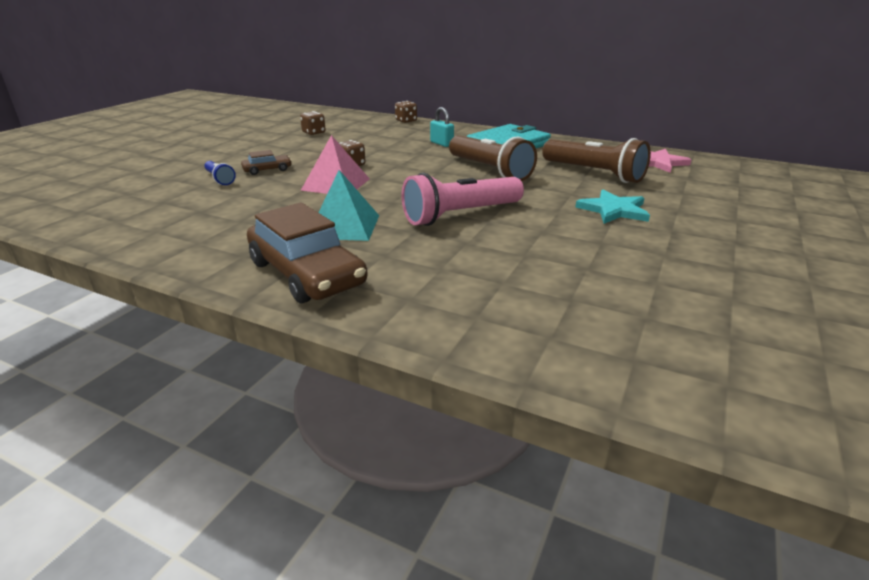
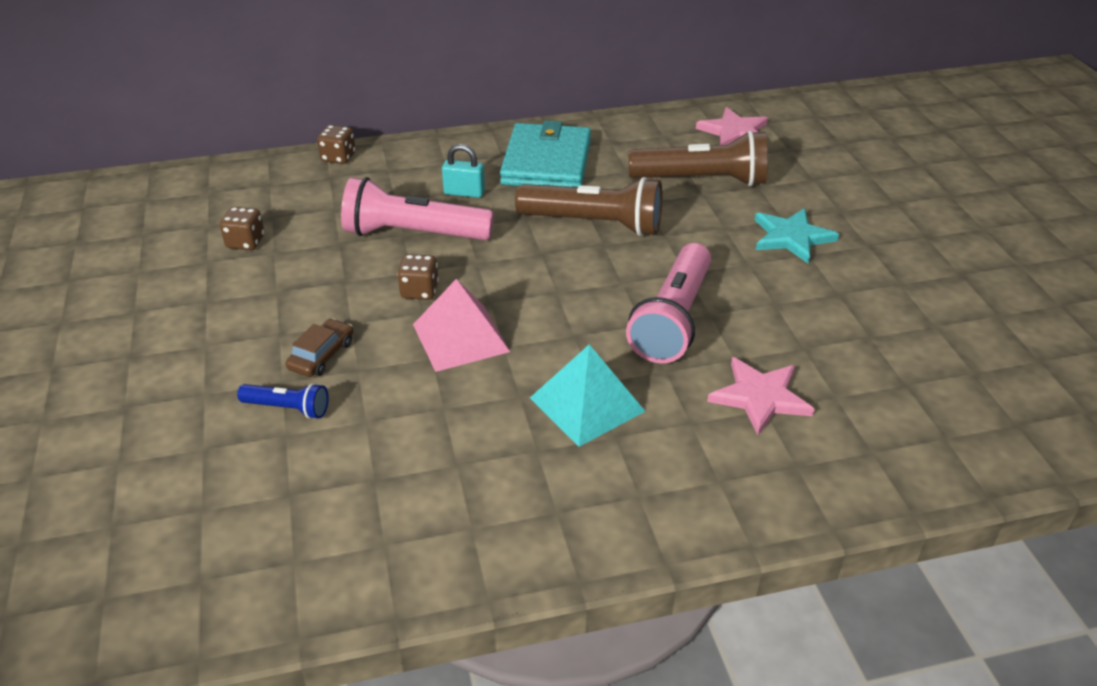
camera: 40 degrees left, 10 degrees up
brown car [247,202,368,304] -> none
none -> pink flashlight [341,177,494,240]
none -> pink star [707,357,815,435]

